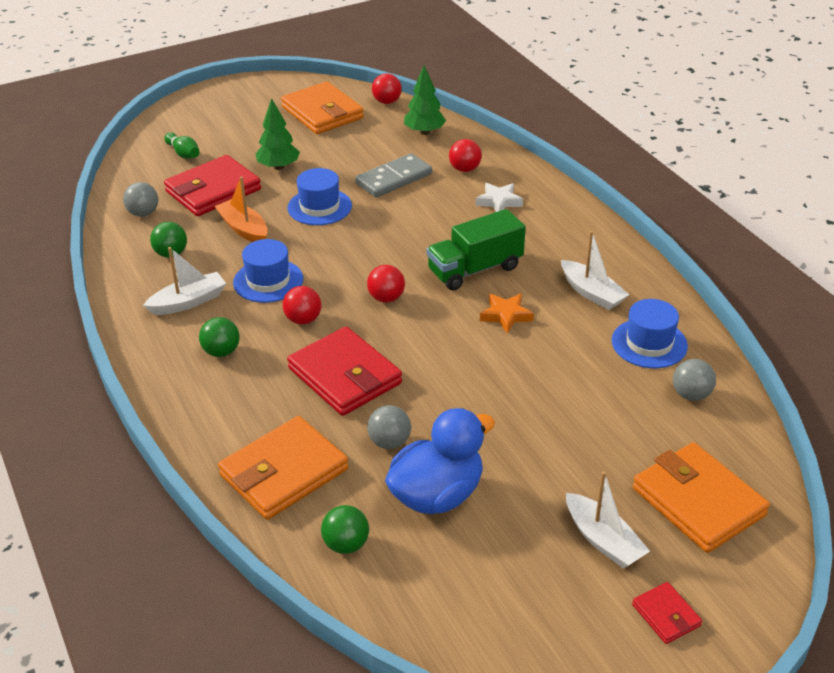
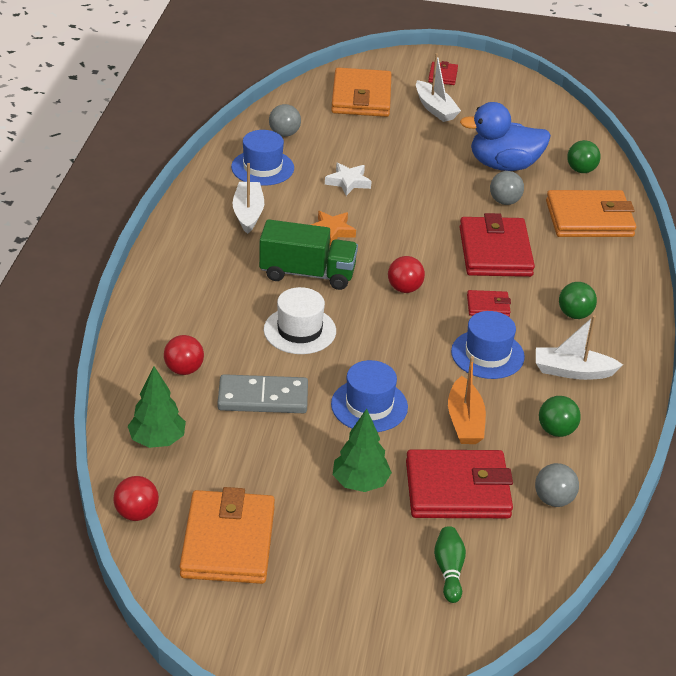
camera: 145 degrees left, 0 degrees up
red ball [283,286,321,325] -> red wallet [467,290,511,317]
white star [476,183,523,212] -> white star moved to [325,163,371,196]
white boat [566,471,650,568] -> white boat turned 150 degrees clockwise [416,53,461,122]
none -> white hat [264,287,336,354]

